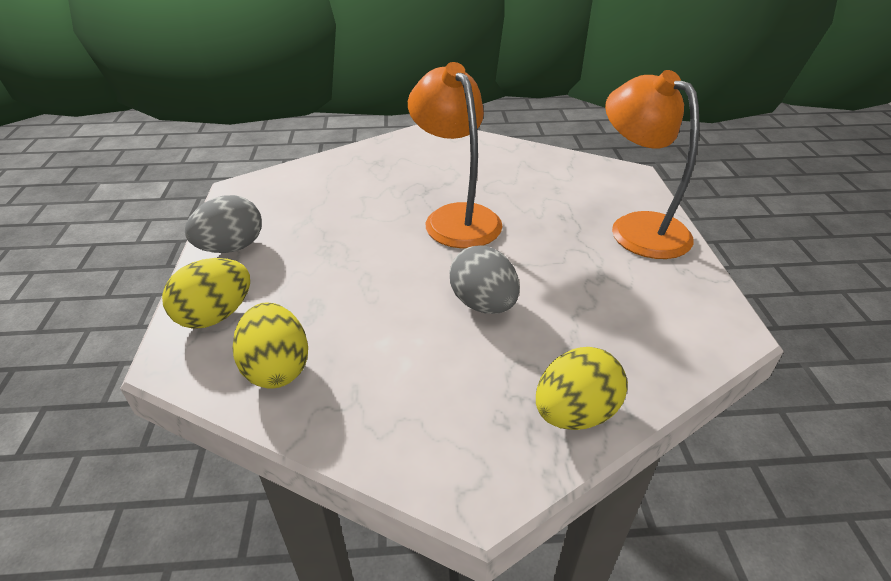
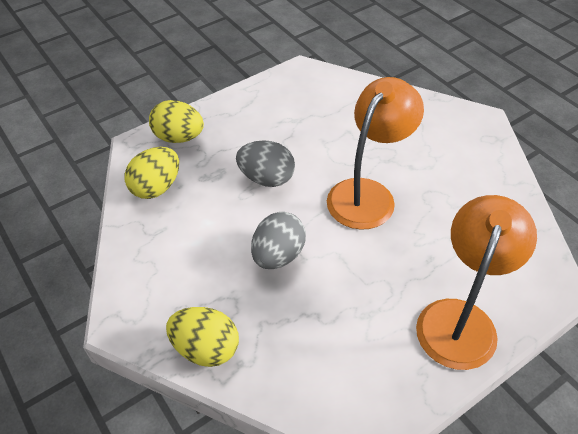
camera: 60 degrees right, 10 degrees up
grey egg [185,195,262,253] -> grey egg moved to [236,140,295,187]

